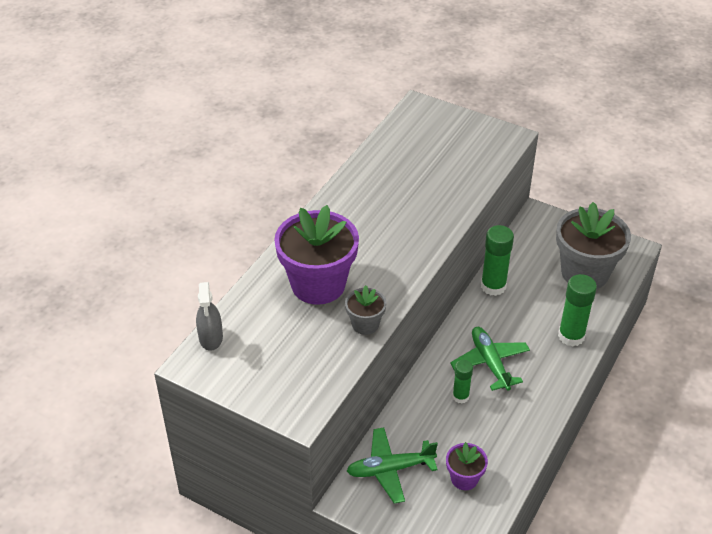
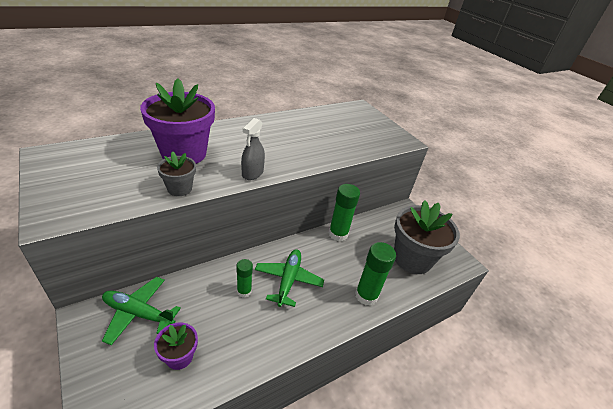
camera: 25 degrees right, 5 degrees down
grey spray bottle [196,282,223,351] -> grey spray bottle moved to [241,118,265,180]

